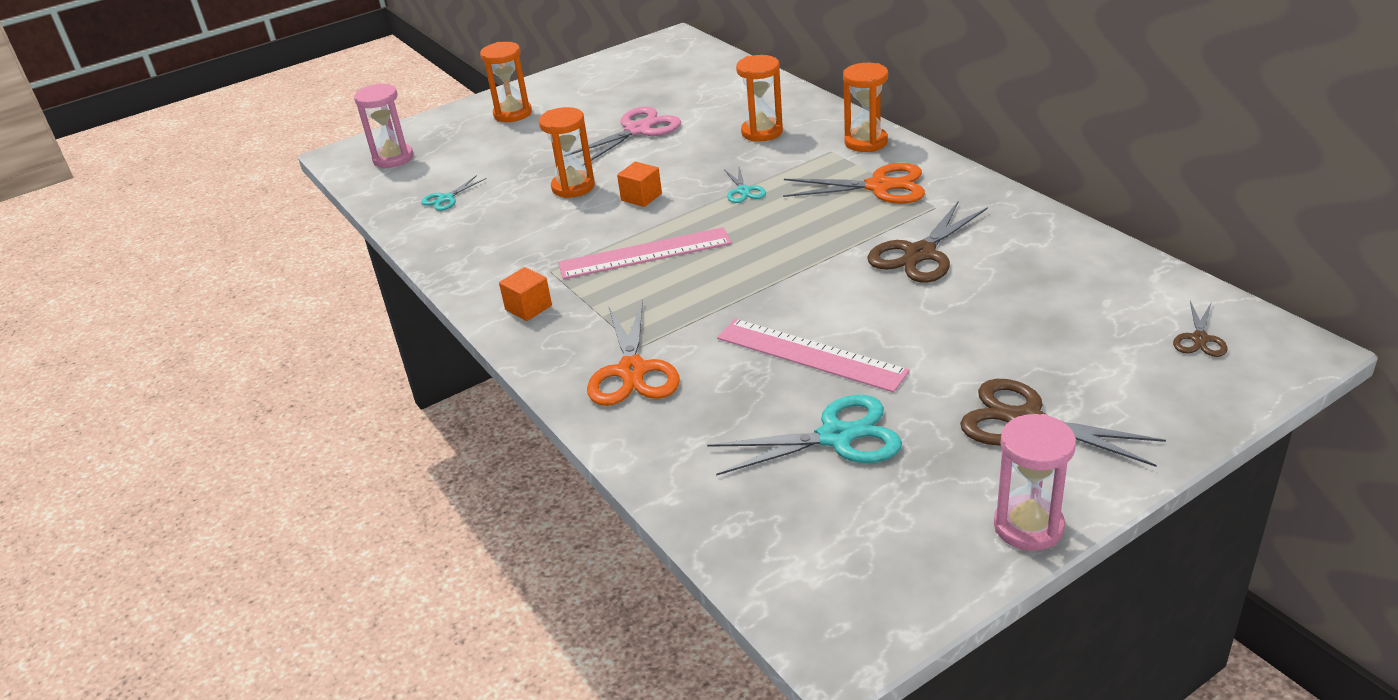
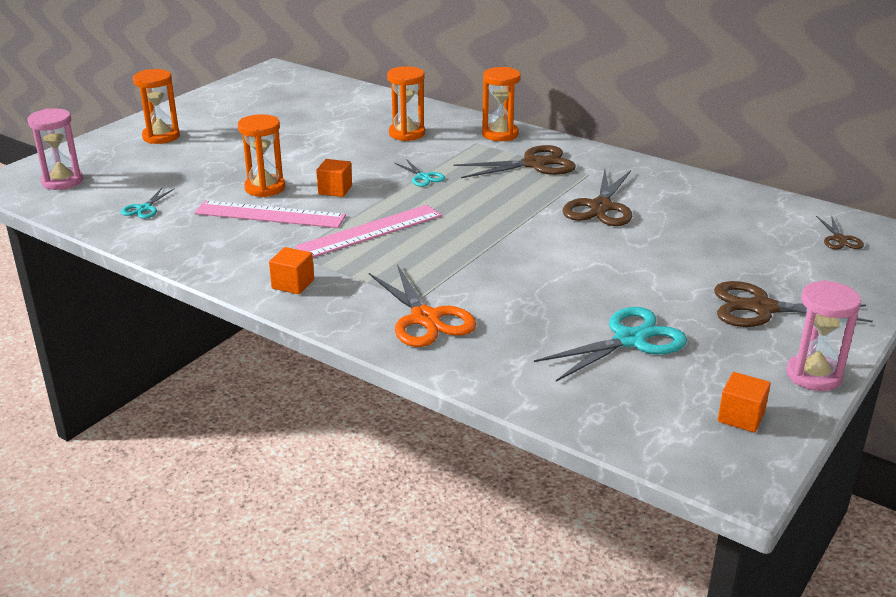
camera: 25 degrees left, 5 degrees down
pink scissors [571,106,681,165] -> none
pink ruler [717,319,910,392] -> pink ruler moved to [194,201,346,228]
orange scissors [783,163,925,204] -> brown scissors [454,145,576,178]
none -> orange cube [718,372,771,433]

